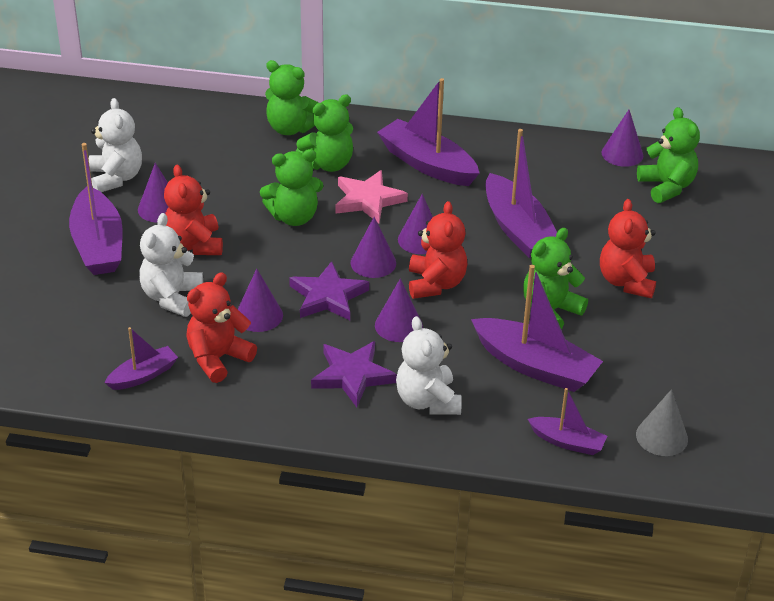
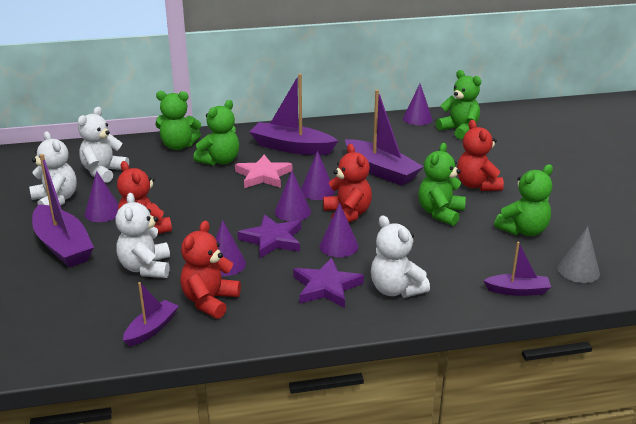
camera: 20 degrees left, 10 degrees down
green teddy bear [260,149,323,226] -> green teddy bear moved to [494,164,553,236]
purple boat [471,265,603,392] -> none
none -> white teddy bear [78,107,129,183]

